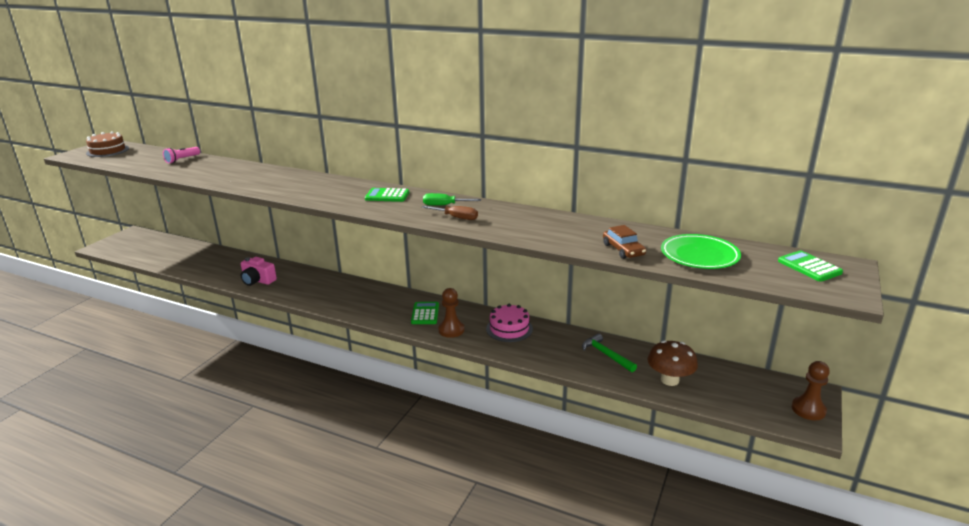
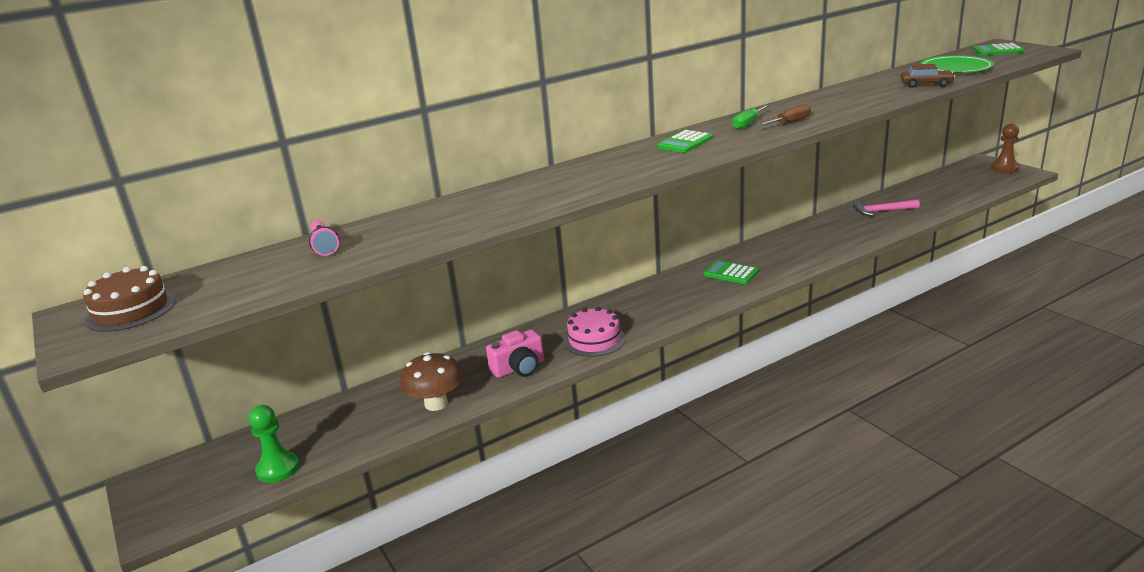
camera: 55 degrees left, 0 degrees up
brown pawn [438,288,464,338] -> none
pink cake [486,304,533,342] -> pink cake moved to [564,307,625,357]
green hammer [582,333,637,372] -> pink hammer [853,199,920,216]
brown mushroom [648,340,698,386] -> brown mushroom moved to [400,352,463,411]
none -> green pawn [249,405,299,483]

